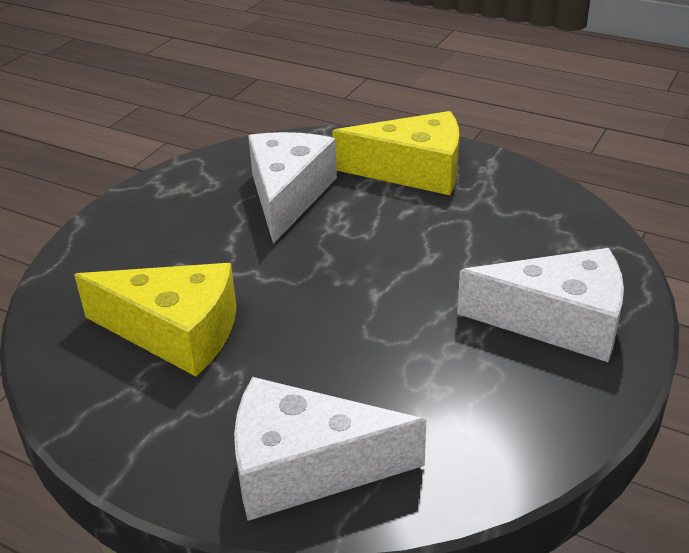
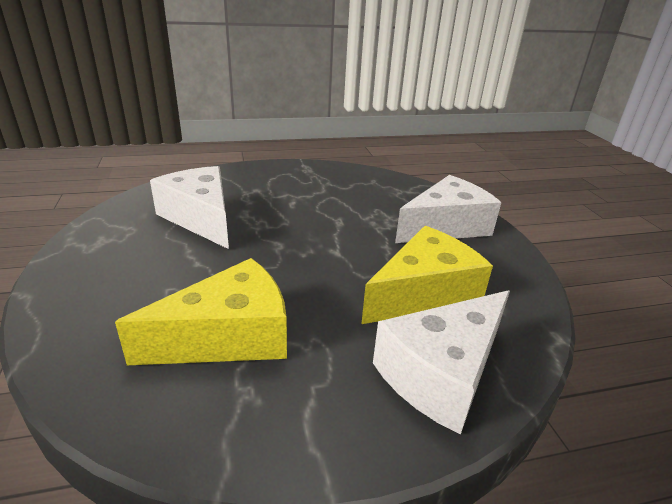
camera: 45 degrees left, 5 degrees down
yellow cheese [332,111,459,195] -> yellow cheese moved to [361,226,493,324]

